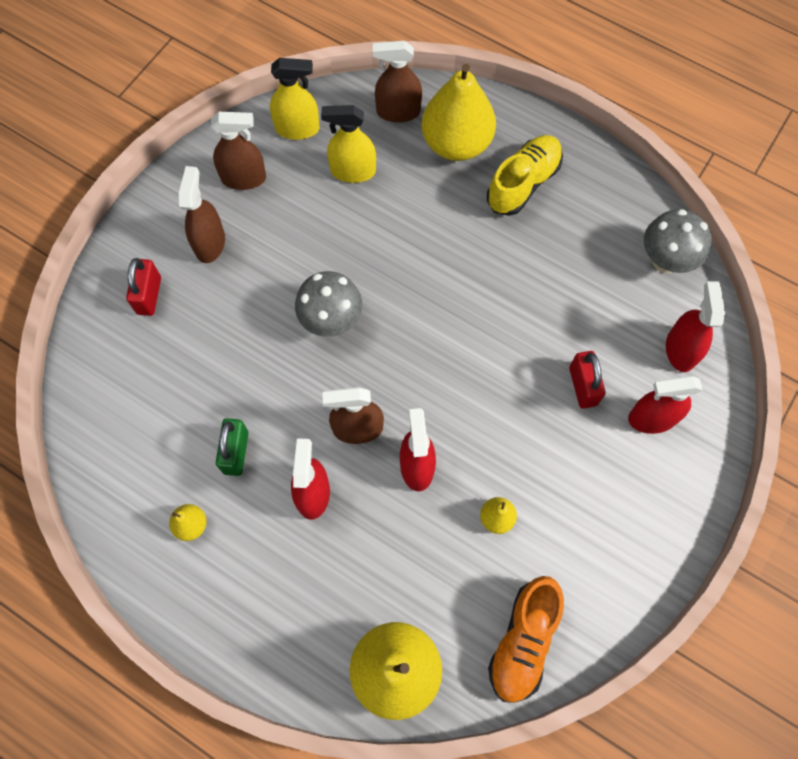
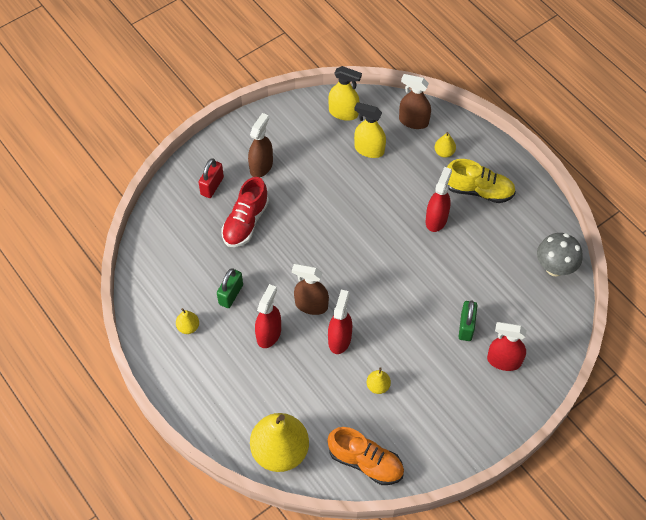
camera: 20 degrees right, 10 degrees down
brown spray bottle [211,112,266,190] -> none
grey mushroom [295,271,363,337] -> none
yellow pear [422,64,496,161] -> yellow pear [434,132,456,158], size x0.43
yellow shoe [487,135,563,216] -> yellow shoe turned 45 degrees clockwise [447,159,516,203]
orange shoe [488,576,564,703] -> orange shoe turned 105 degrees counterclockwise [327,427,404,485]
red padlock [569,351,606,409] -> green padlock [459,300,477,341]
red spray bottle [666,281,725,372] -> red spray bottle moved to [426,167,452,232]
none -> red shoe [222,177,269,247]

